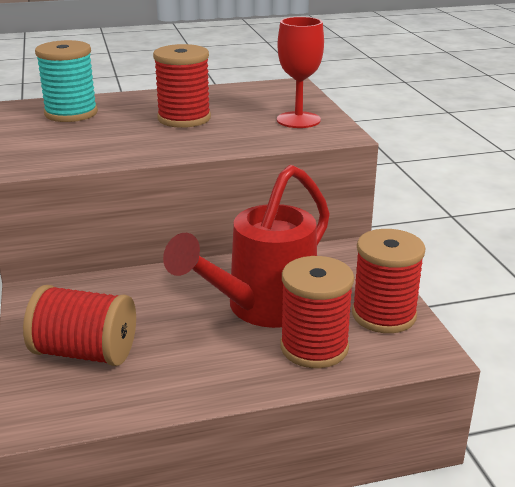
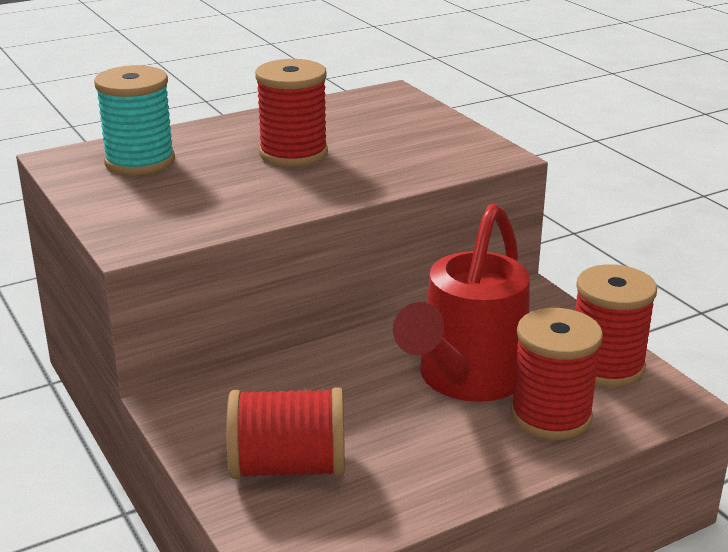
camera: 15 degrees left, 0 degrees up
red goblet [277,17,324,128] -> none

